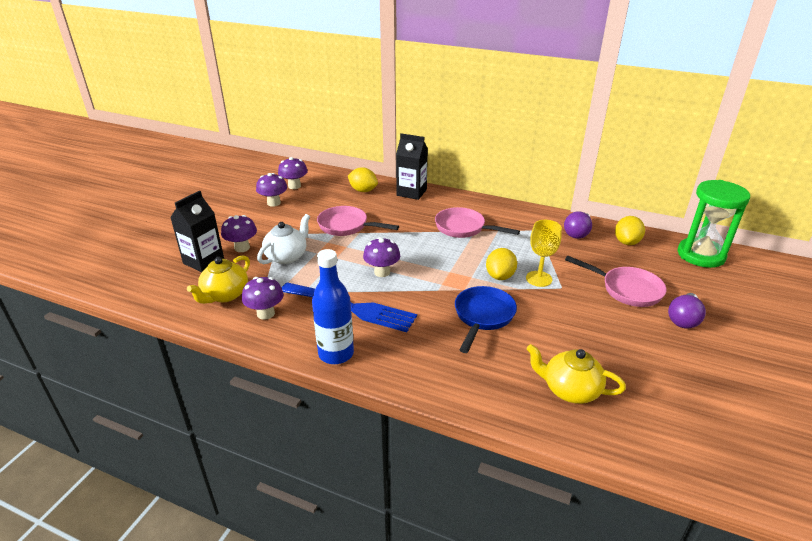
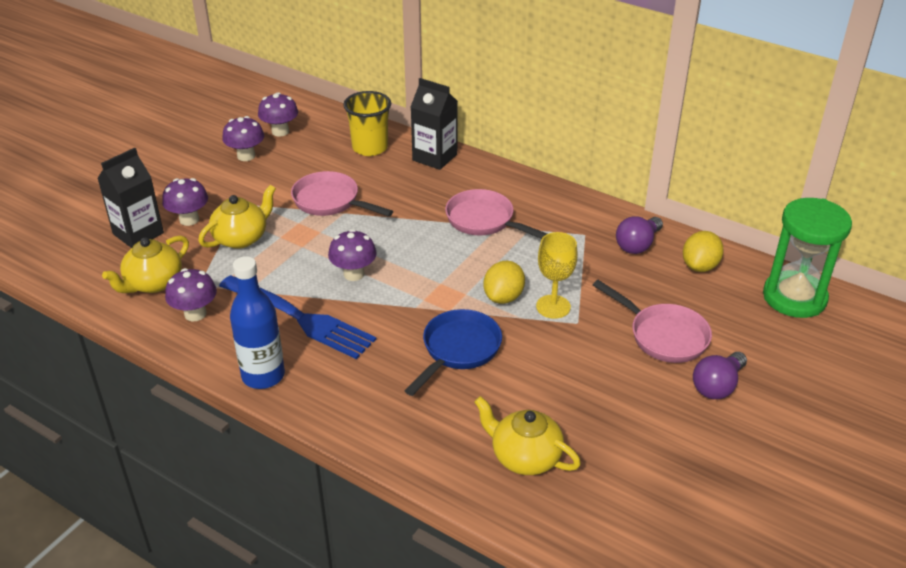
camera: 10 degrees right, 5 degrees up
white teapot [257,214,310,264] -> yellow teapot [198,185,276,249]
yellow lemon [348,167,378,192] -> yellow cup [343,91,391,156]

